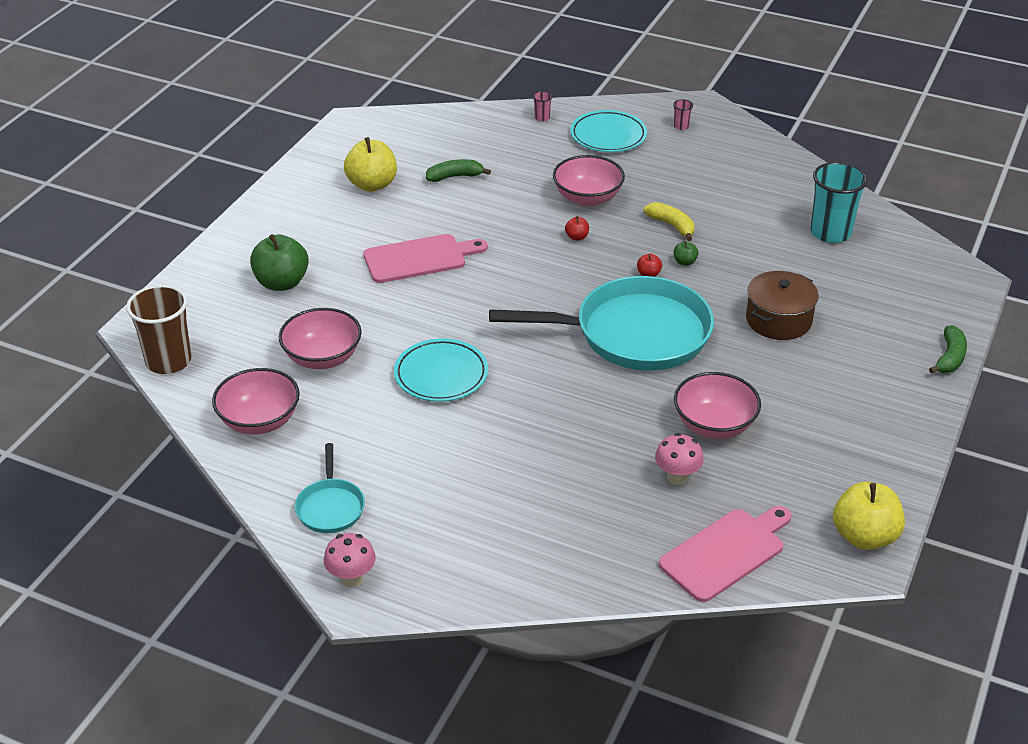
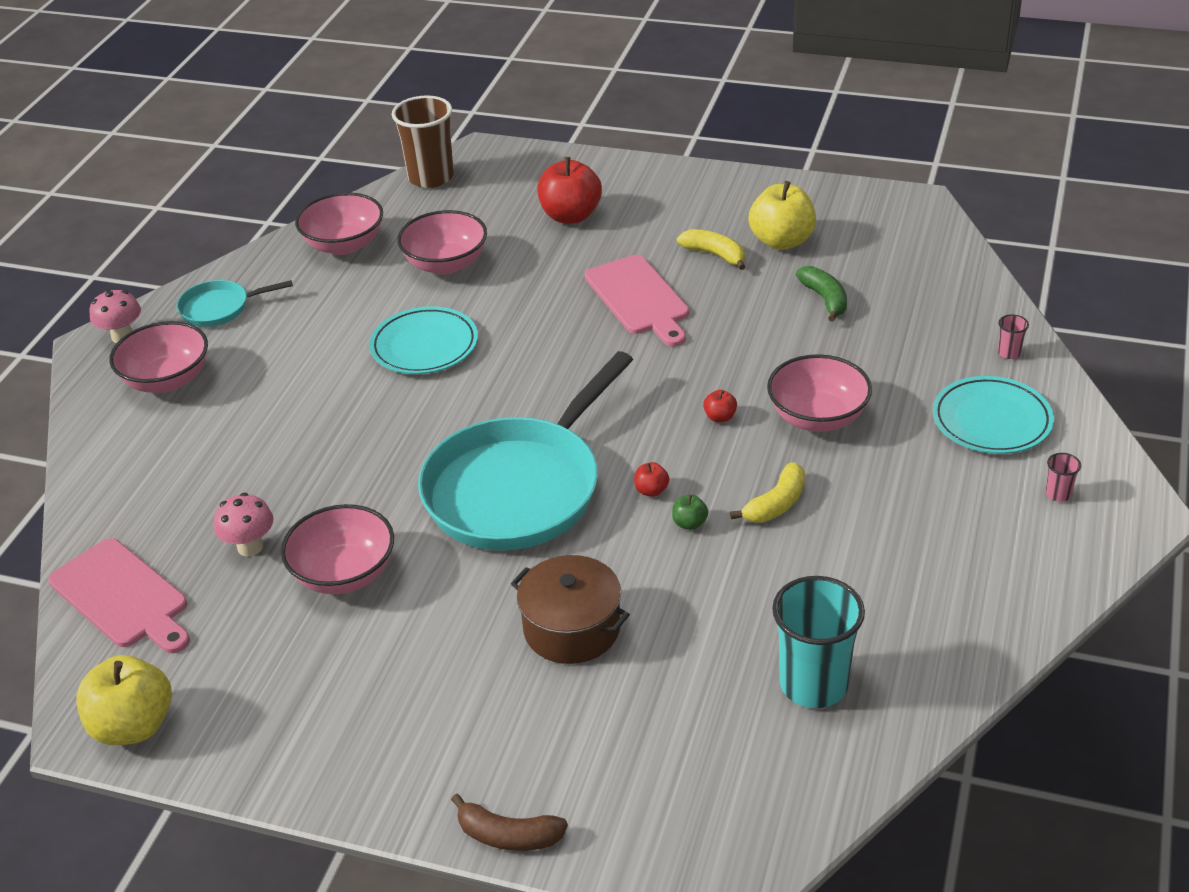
camera: 85 degrees right, 0 degrees up
green apple [250,234,309,291] -> red apple [537,157,602,223]
turquoise pan [489,276,714,371] -> turquoise pan turned 45 degrees clockwise [418,351,633,550]
green banana [929,325,967,374] -> brown banana [451,794,568,851]
none -> pink bowl [109,321,208,393]
none -> yellow banana [677,229,746,270]

